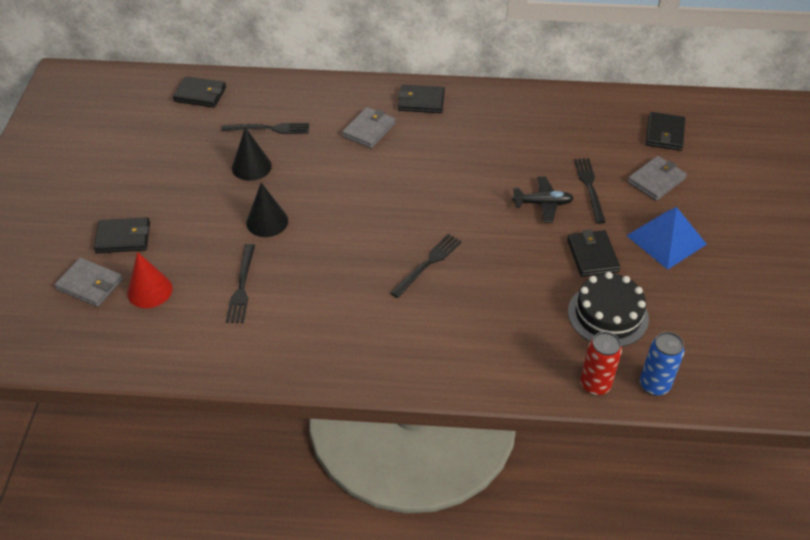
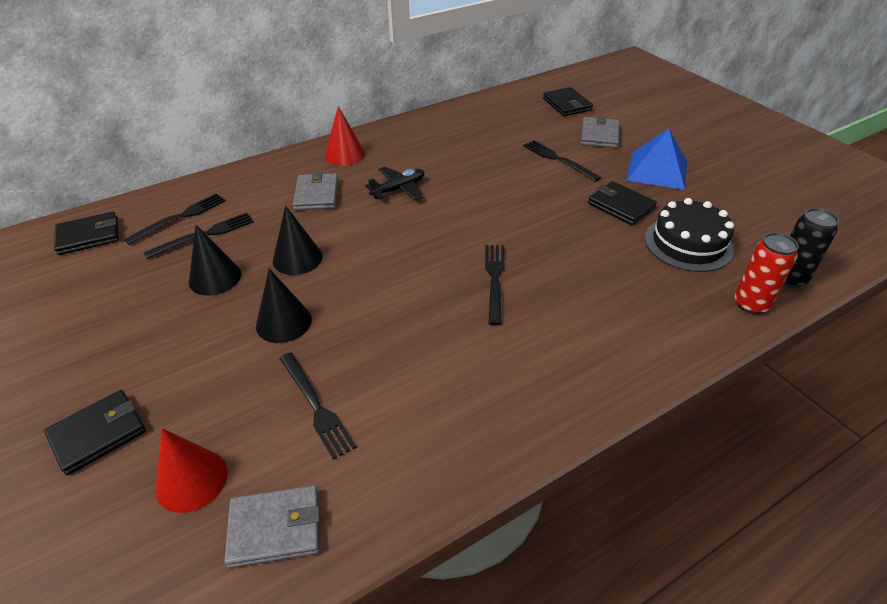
camera: 35 degrees left, 5 degrees down
grey wallet [54,258,123,307] -> grey wallet moved to [224,485,320,568]
black wallet [398,85,445,113] -> red cone [325,106,365,166]
black plane [512,176,574,223] -> black plane moved to [365,167,424,200]
blue can [640,332,685,396] -> black can [784,208,839,288]
none -> black fork [124,194,226,245]
none -> black cone [273,205,322,275]

